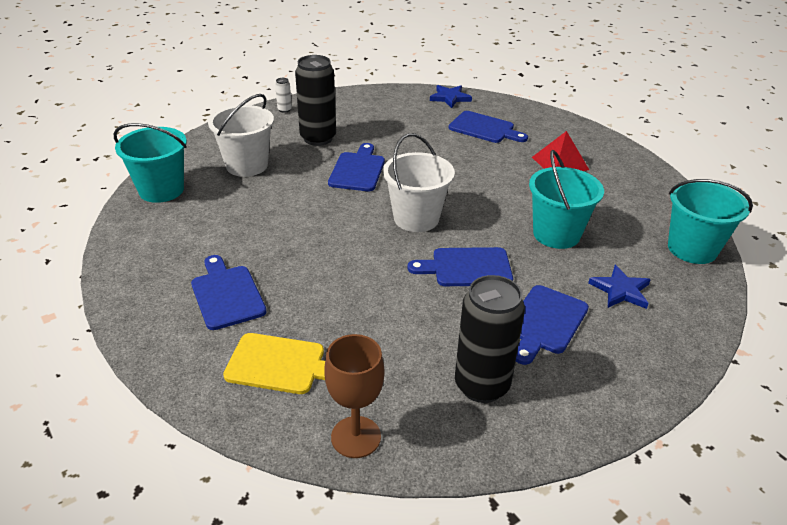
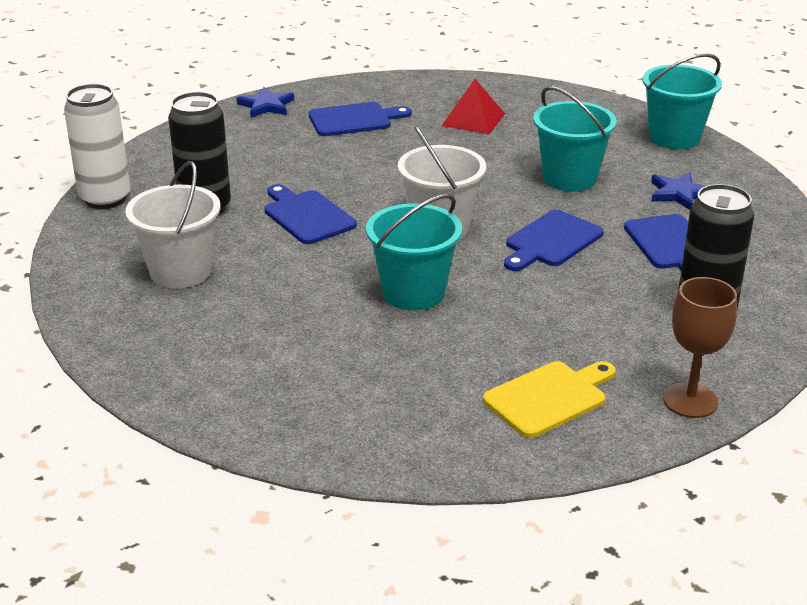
camera: 45 degrees left, 5 degrees down
turquoise bucket [114,123,187,203] -> turquoise bucket moved to [366,194,462,310]
blue cutting board [191,255,267,330] -> none
white can [275,78,292,113] -> white can [64,84,130,209], size x2.39

